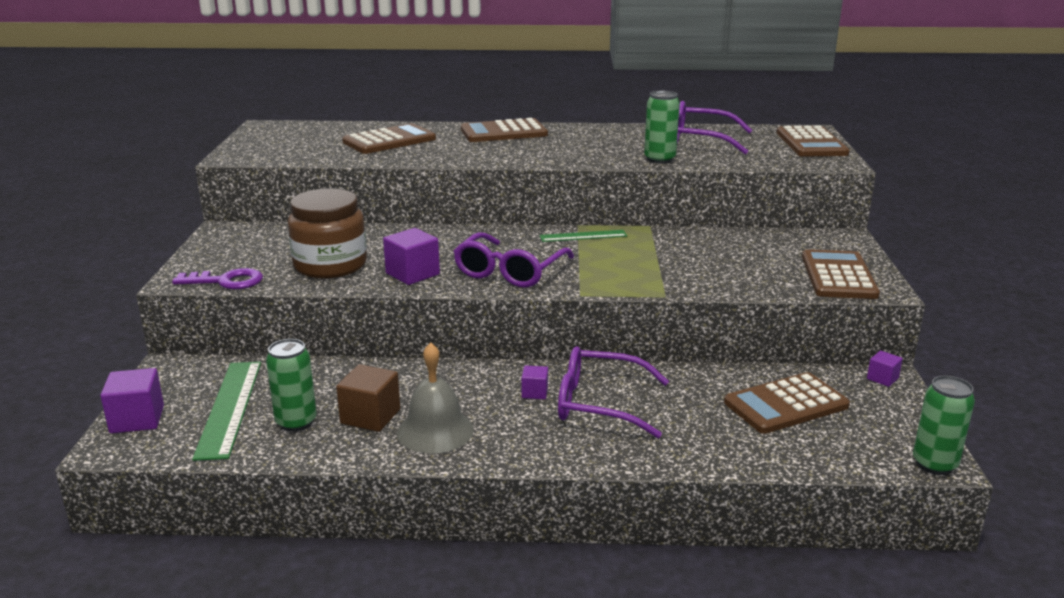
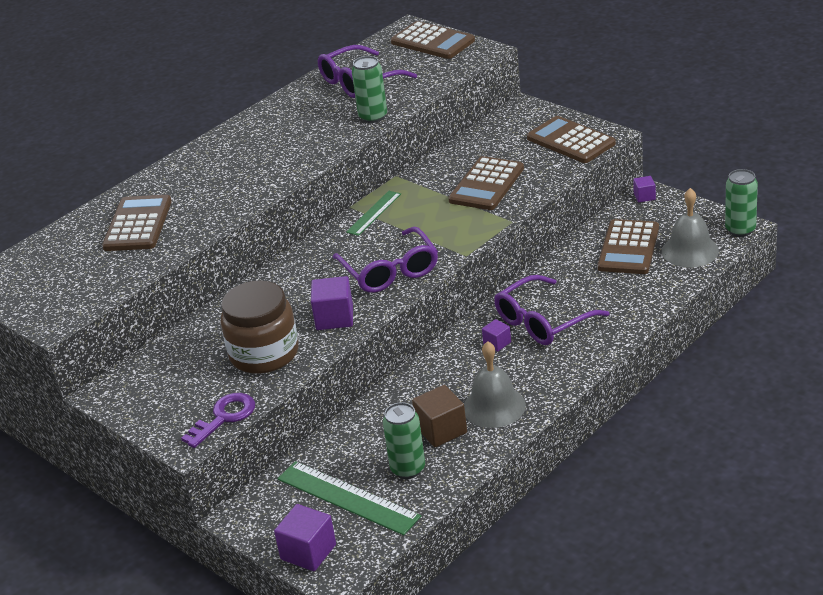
camera: 45 degrees left, 10 degrees up
brown calculator [461,118,548,142] -> brown calculator moved to [448,156,524,210]
none -> grey bell [662,188,719,267]

